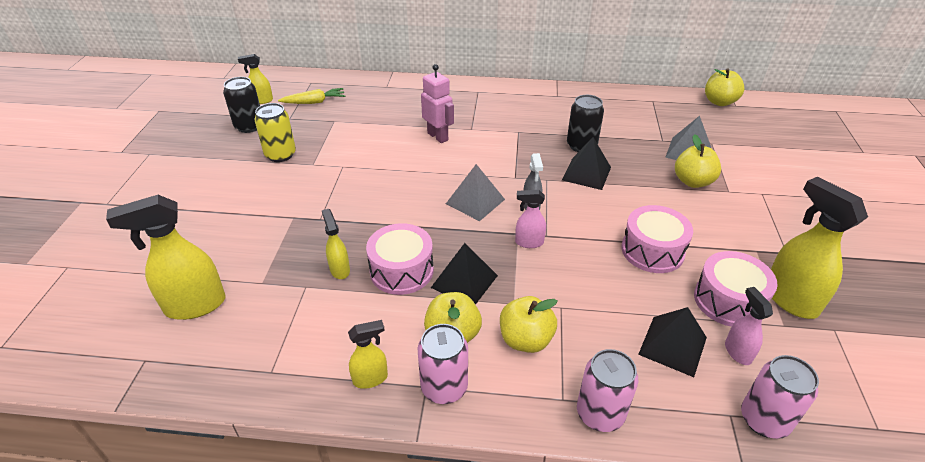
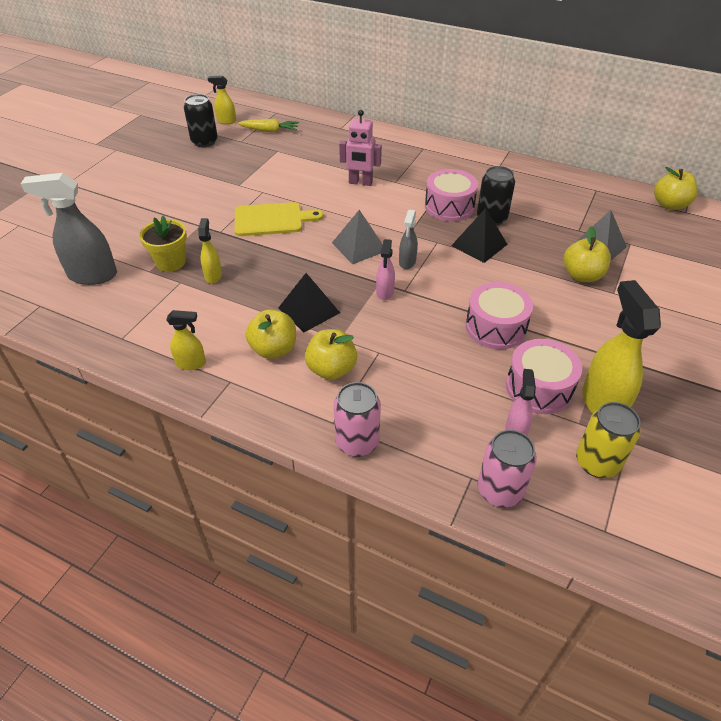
camera: 20 degrees right, 5 degrees up
yellow spray bottle [106,195,226,320] -> grey spray bottle [21,173,117,285]
yellow can [254,103,296,162] -> yellow can moved to [576,402,641,478]
pink drum [366,223,434,295] -> pink drum moved to [425,169,478,221]
pink can [418,324,468,404] -> none
pink robot [421,64,454,143] -> pink robot turned 120 degrees clockwise [339,110,382,186]
pink spray bottle [515,190,546,248] -> pink spray bottle turned 105 degrees counterclockwise [376,239,395,300]
black pyramid [638,307,707,377] -> none
none -> yellow flower pot [139,215,187,272]
none -> yellow cutting board [235,202,324,236]

